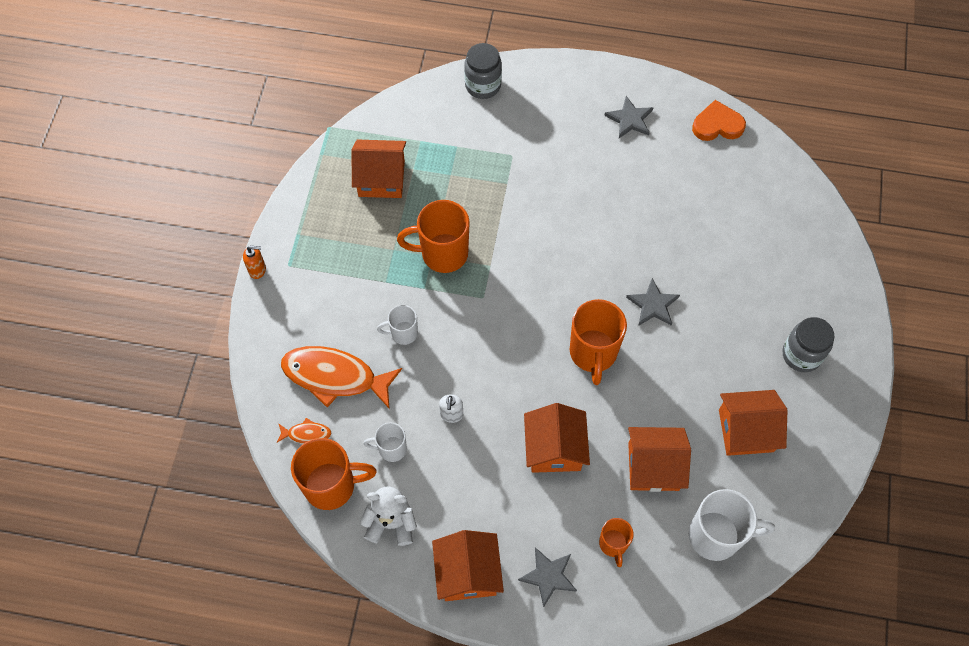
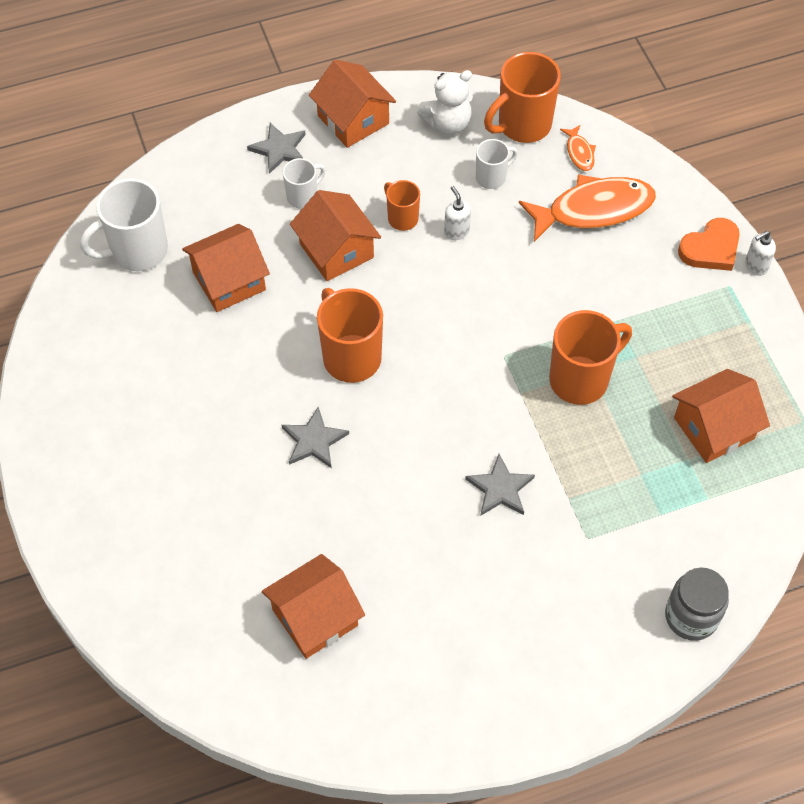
camera: 150 degrees right, 5 degrees down
orange soap dispenser [243,246,266,279] -> white soap dispenser [745,231,776,276]
orange fish [277,418,332,444] -> orange fish turned 75 degrees counterclockwise [560,125,596,171]
white mug [377,305,418,345] -> white mug moved to [283,158,325,209]
orange mug [599,518,634,567] -> orange mug moved to [384,180,420,231]
grey star [604,96,654,138] -> grey star moved to [465,454,535,515]
orange heart [692,100,746,141] -> orange heart moved to [678,218,740,271]
orange house [719,390,788,456] -> orange house moved to [262,554,365,659]
grey jar [782,317,835,372] -> none

